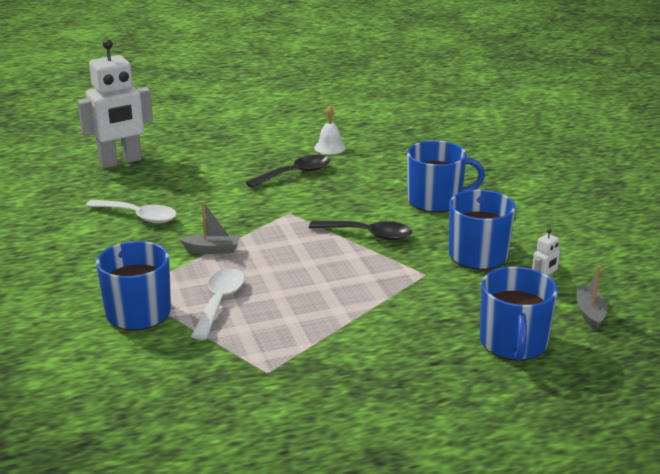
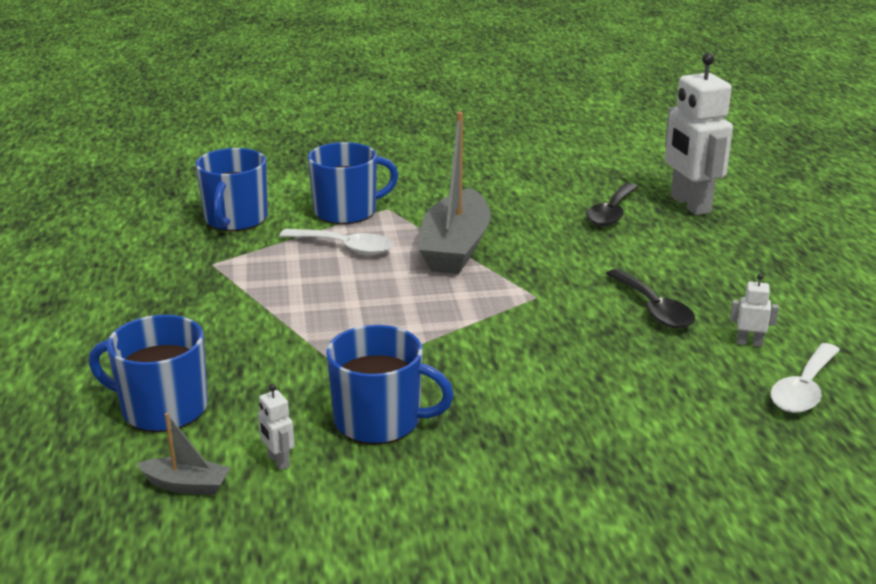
camera: 100 degrees right, 0 degrees up
white spoon [86,200,177,223] -> white spoon moved to [770,343,840,413]
grey boat [180,201,240,254] -> grey boat [419,112,491,274], size x2.23
black spoon [309,221,412,241] -> black spoon moved to [586,183,638,226]
white bell [314,106,346,154] -> white robot [730,274,779,347]
blue mug [407,141,485,212] -> blue mug moved to [195,148,268,231]

